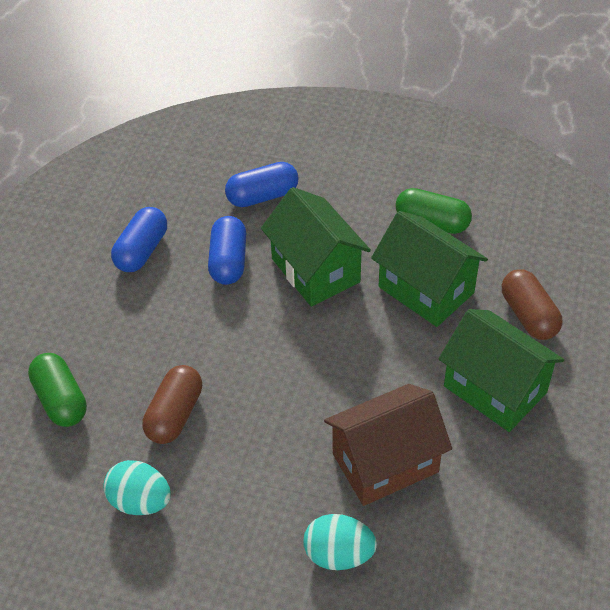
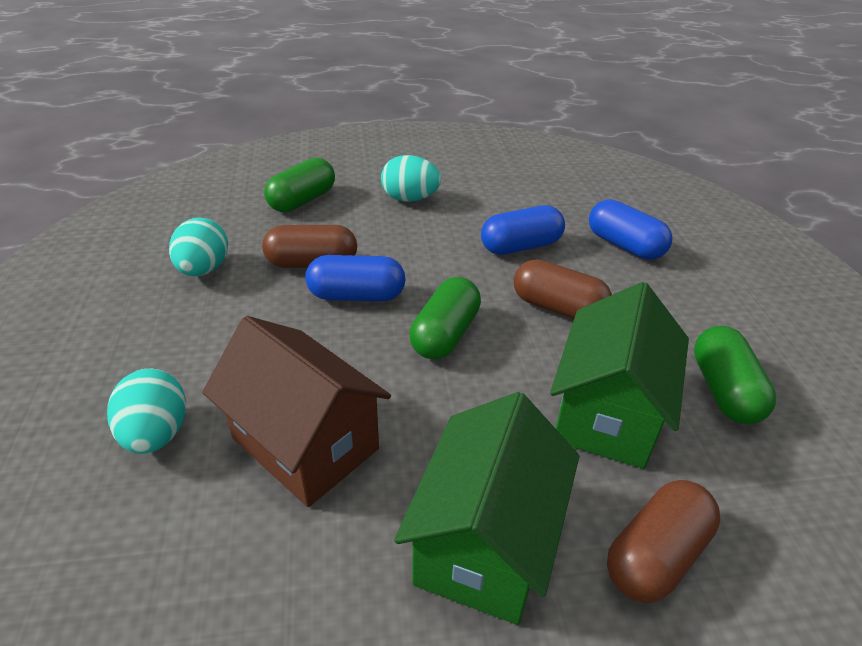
camera: 65 degrees right, 10 degrees down
blue capsule [111,207,167,272] -> blue capsule moved to [305,255,406,301]
green house [261,187,371,307] -> brown capsule [514,259,612,319]
none -> turquoise egg [381,155,441,202]
none -> green capsule [409,277,481,360]

